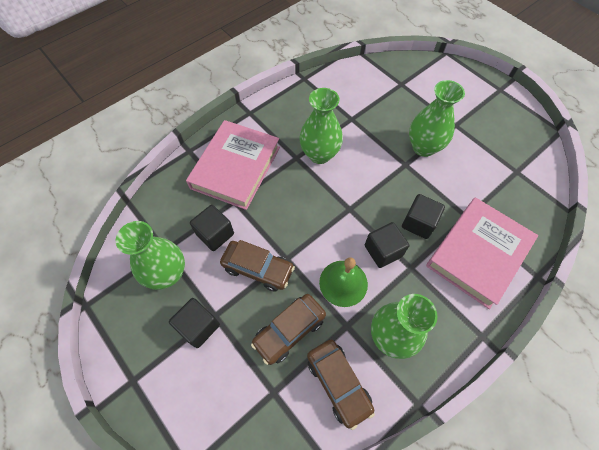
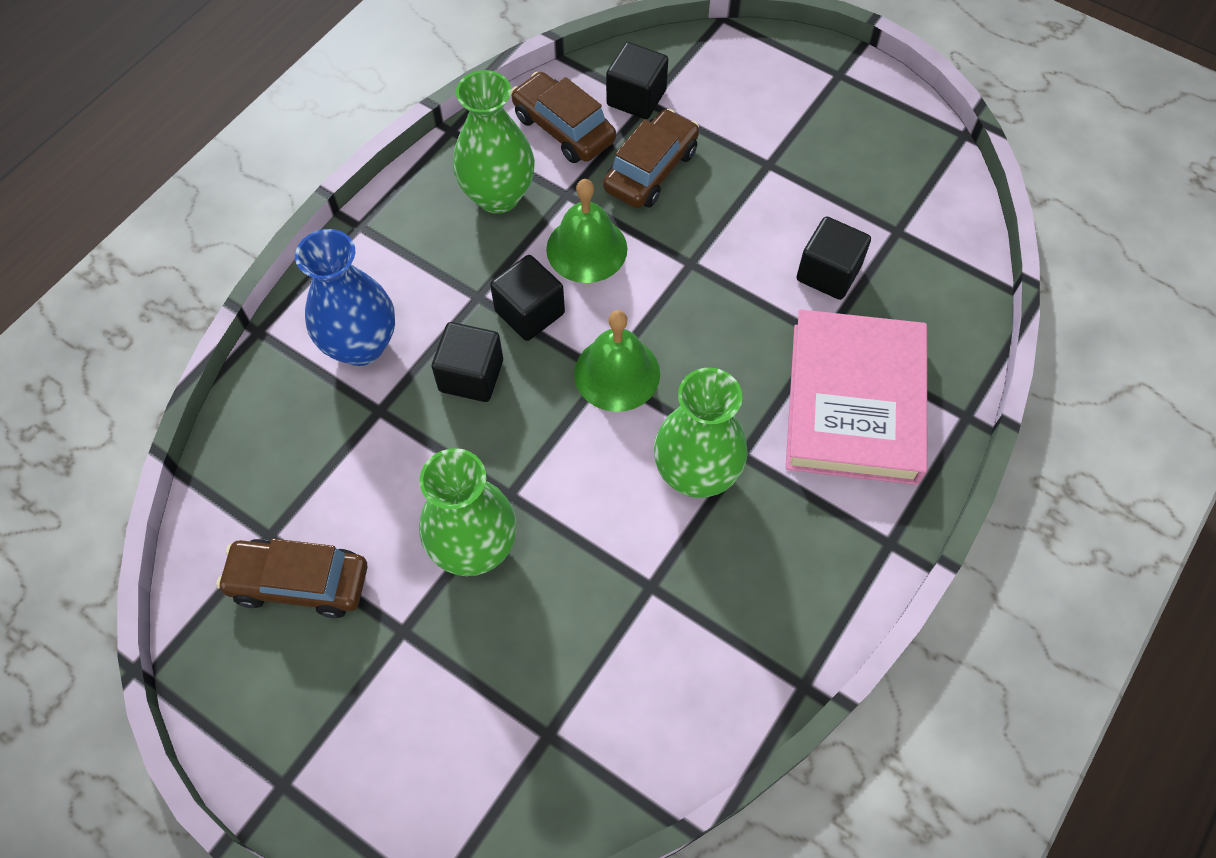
camera: 165 degrees right, 0 degrees up
green vase [116,221,185,290] -> none
black cube [169,298,220,348] -> black cube moved to [606,42,668,119]
brown car [220,240,295,292] -> brown car moved to [216,539,367,618]
pink book [426,197,538,309] -> blue vase [295,229,395,366]
none -> green bell [574,310,660,412]

